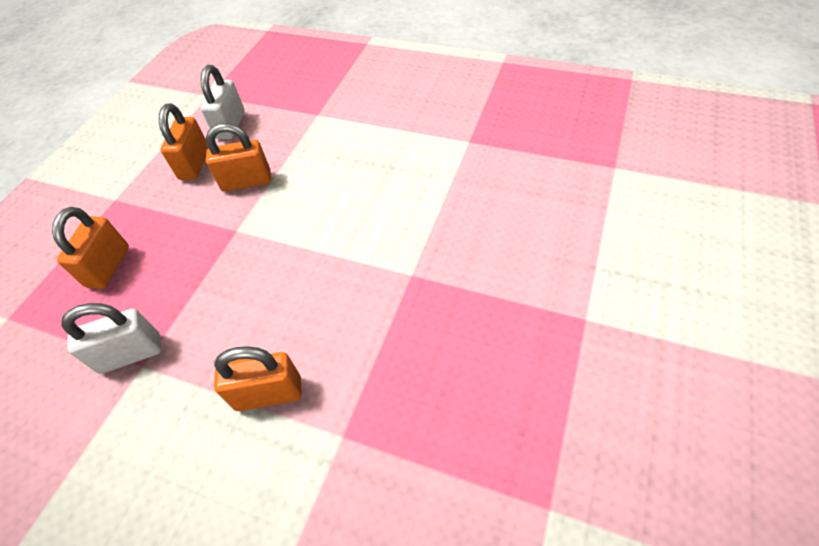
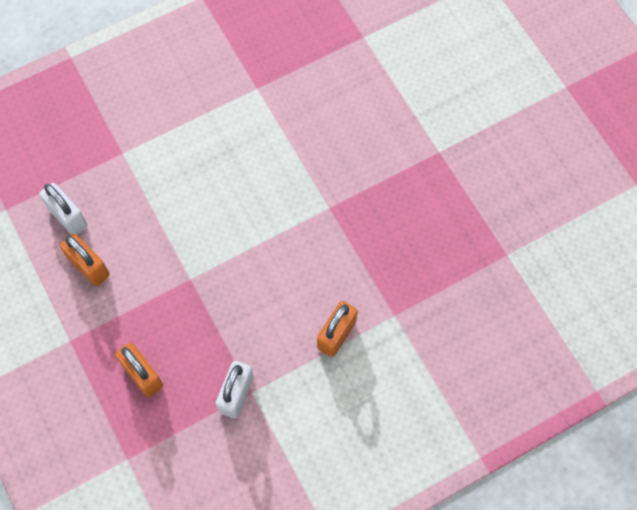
camera: 55 degrees left, 15 degrees up
orange padlock [206,123,271,192] -> none

